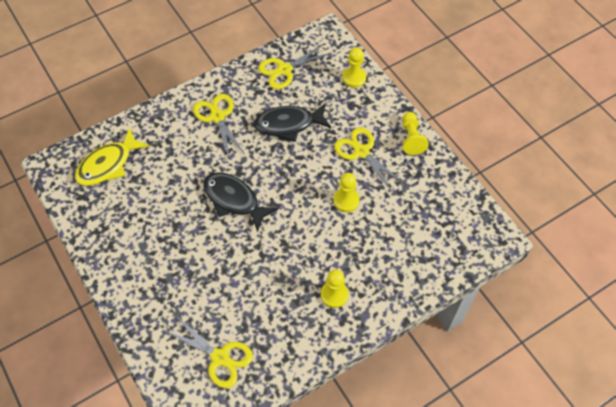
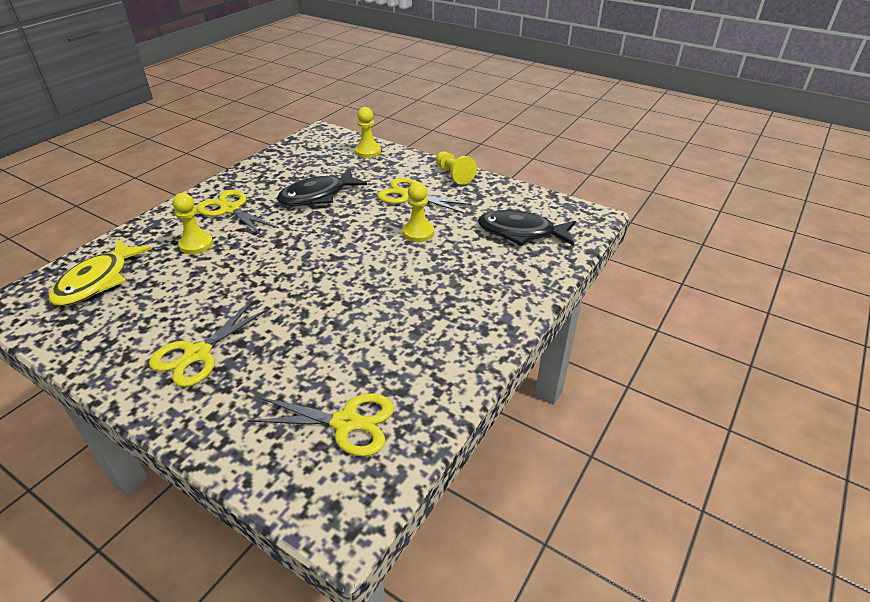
camera: 25 degrees left, 20 degrees down
black fish [204,172,278,232] -> black fish moved to [478,210,576,246]
yellow scissors [258,44,332,89] -> yellow scissors moved to [149,300,270,387]
yellow pawn [321,269,349,308] -> yellow pawn moved to [172,193,213,254]

